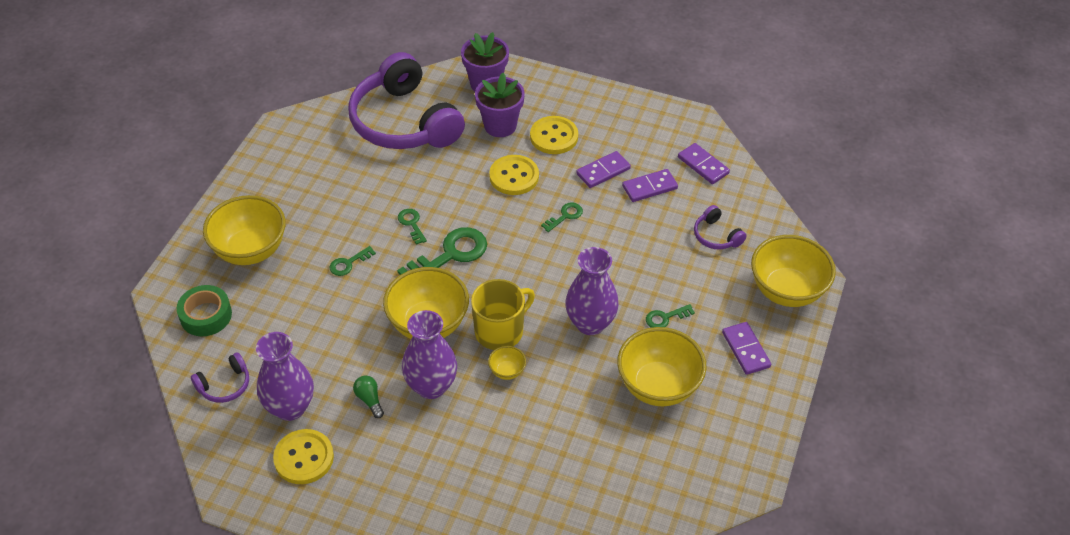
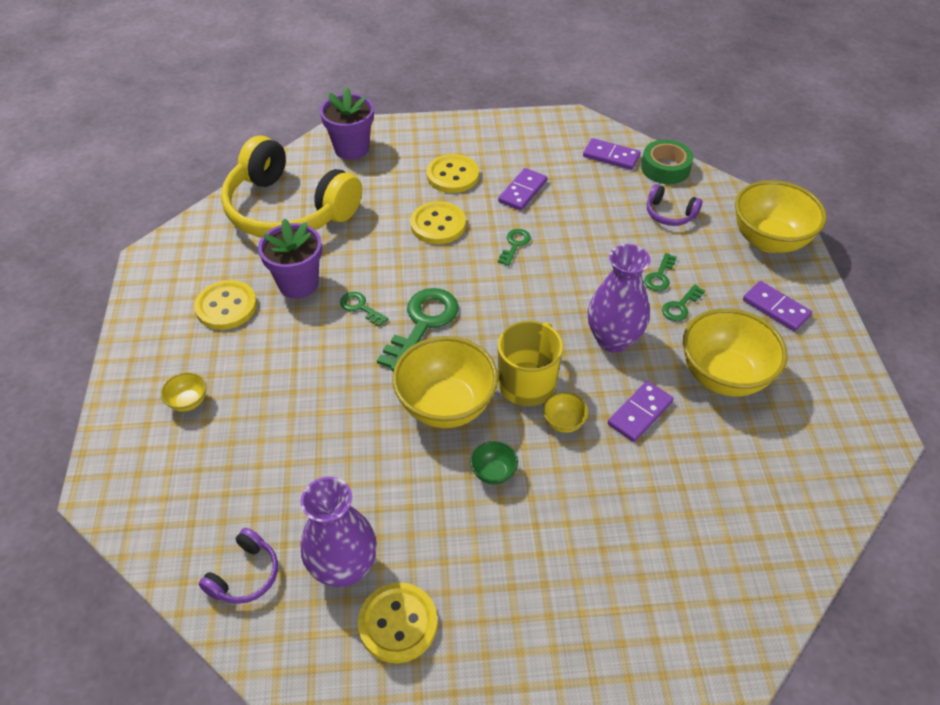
camera: 25 degrees left, 0 degrees up
green tape [176,285,232,336] -> green tape moved to [641,139,694,184]
yellow bowl [203,195,286,265] -> yellow bowl [161,372,206,412], size x0.44
green key [330,246,376,276] -> green key moved to [644,253,677,291]
purple headphones [348,52,465,149] -> yellow headphones [221,135,362,238]
green light bulb [353,375,384,418] -> none
purple vase [402,310,457,399] -> green bowl [470,441,518,485]
purple flower pot [475,73,525,137] -> purple flower pot moved to [258,218,322,299]
purple domino [622,169,678,202] -> purple domino moved to [608,381,674,442]
none -> yellow button [194,280,257,330]

